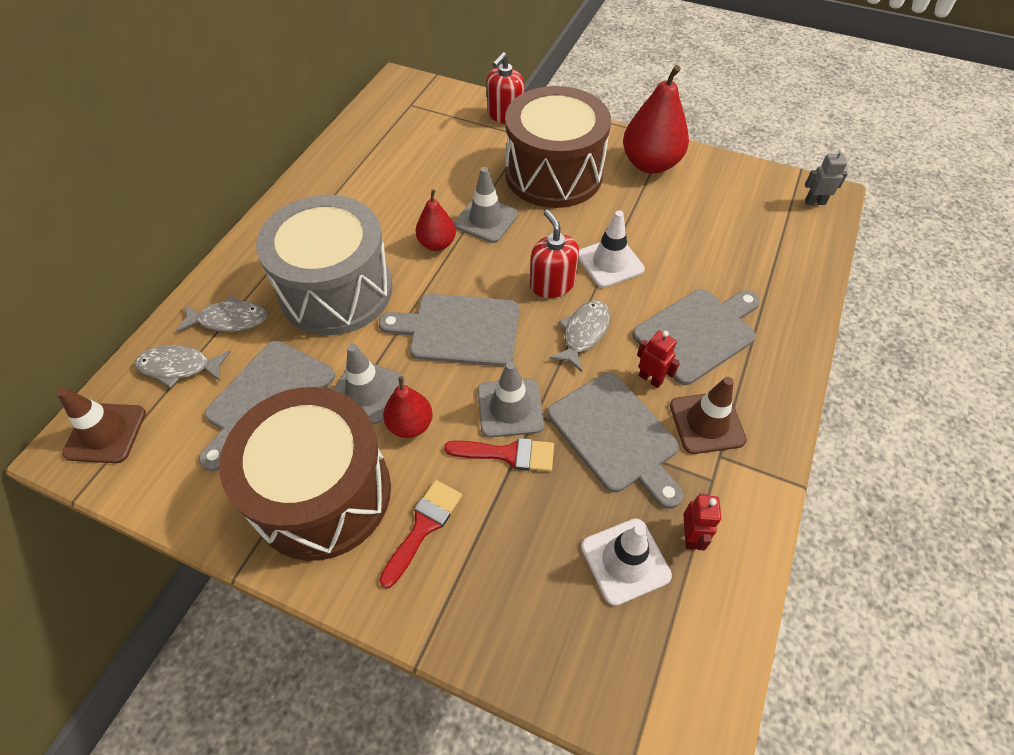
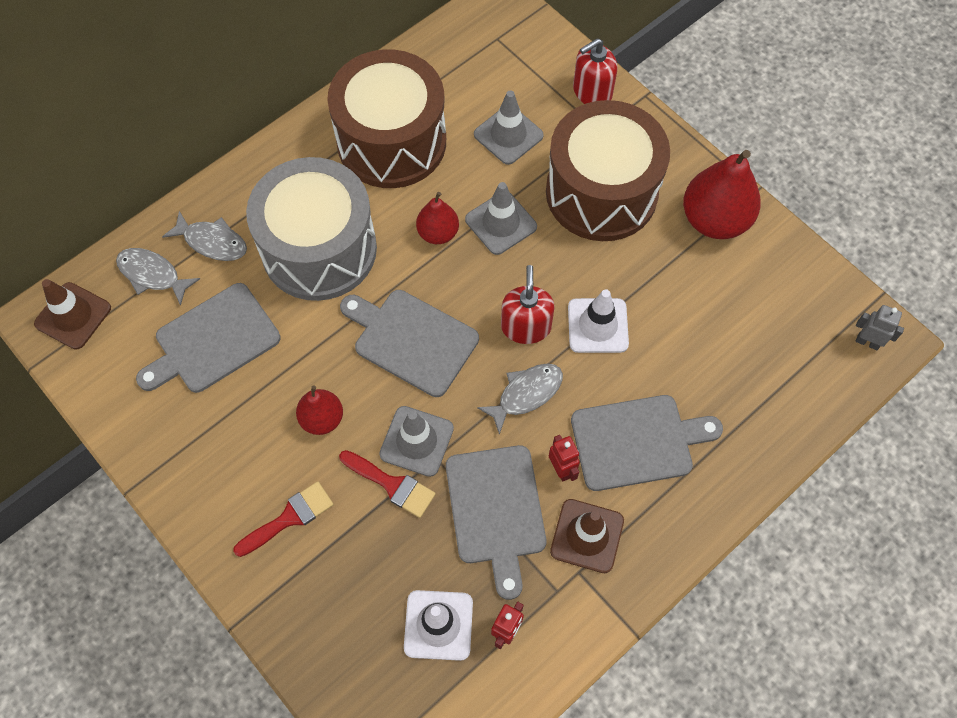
camera: 25 degrees right, 10 degrees up
brown drum [219,387,391,561] -> brown drum moved to [327,49,446,188]
grey traffic cone [333,344,405,424] -> grey traffic cone moved to [474,91,544,165]

